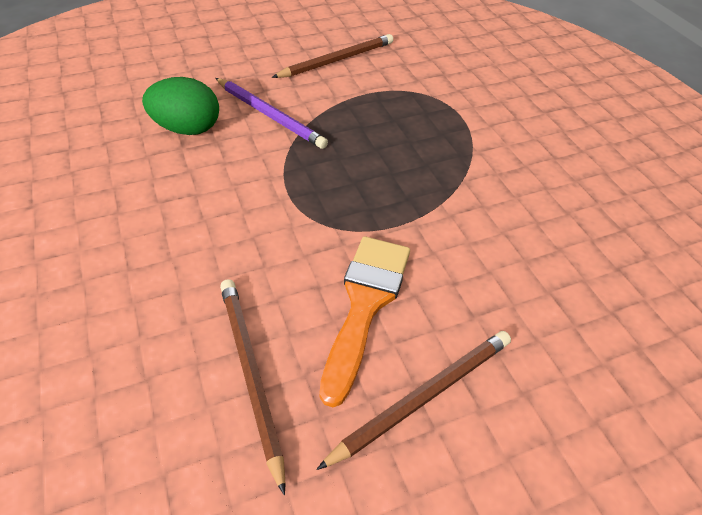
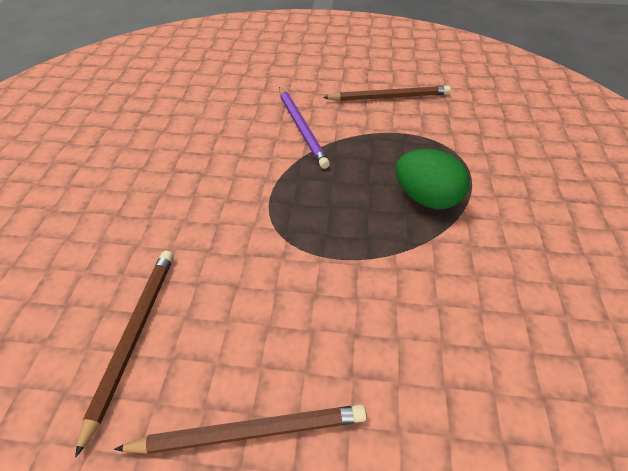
camera: 30 degrees right, 0 degrees up
green egg [142,77,219,135] -> green egg moved to [395,149,469,209]
orange brush [319,236,410,407] -> none

